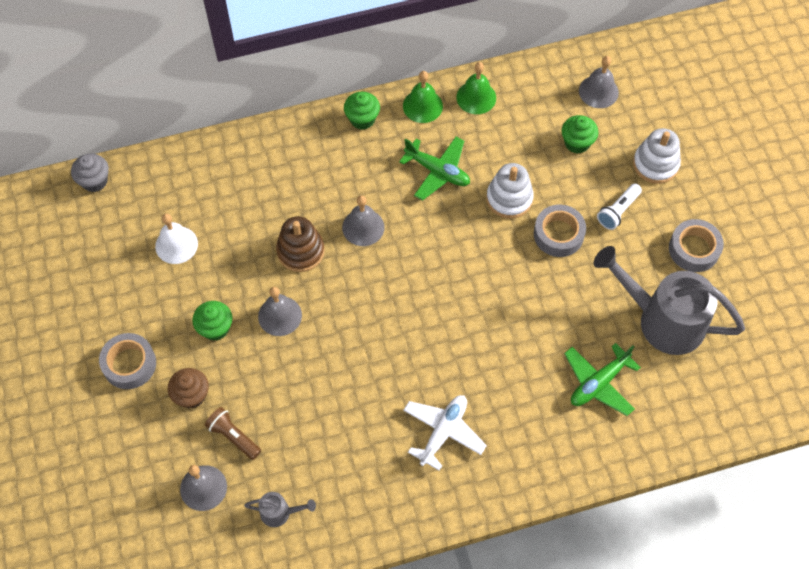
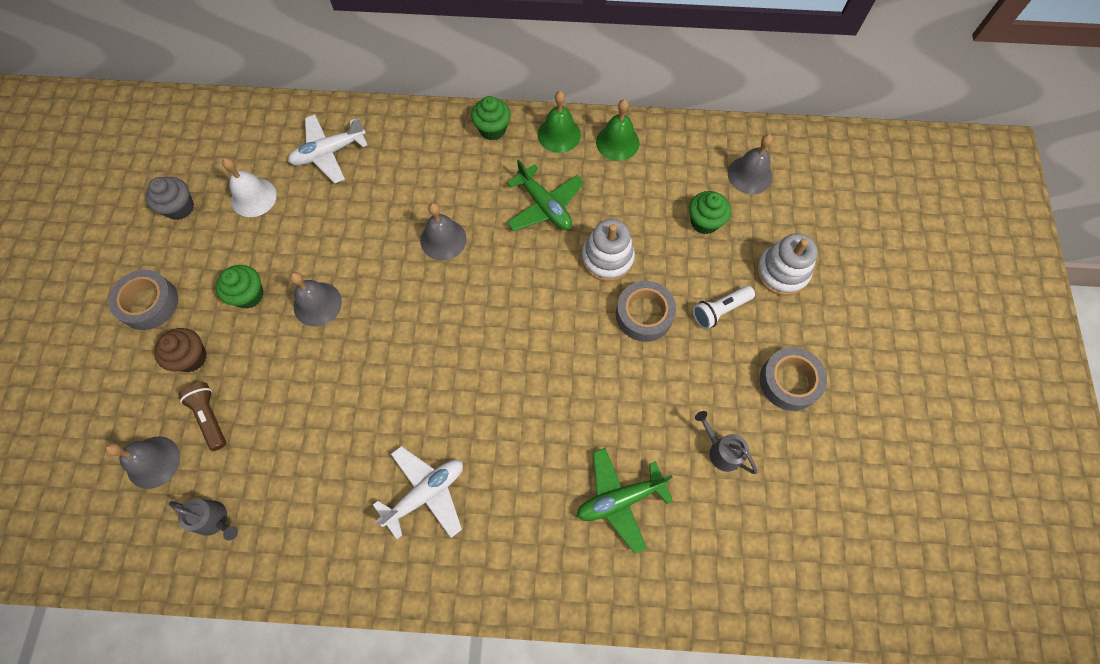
camera: 20 degrees right, 5 degrees up
grey cupcake [71,154,109,192] -> grey cupcake moved to [146,177,194,220]
brown stacking toy [276,216,325,272] -> none
grey watering can [593,246,745,355] -> grey watering can [695,411,757,474], size x0.42
none -> white plane [288,114,368,183]

